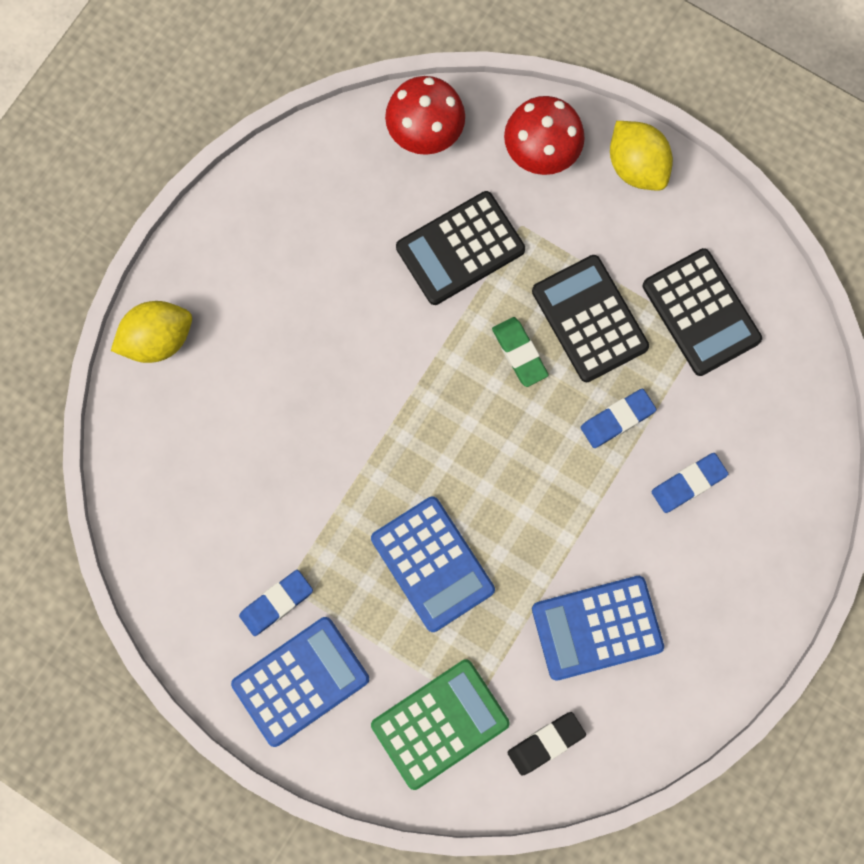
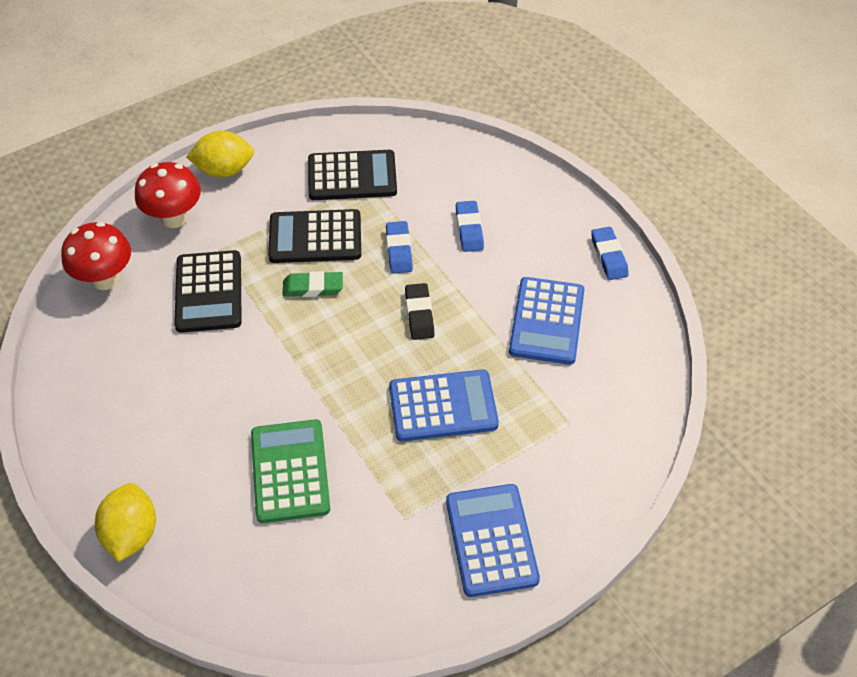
camera: 65 degrees left, 25 degrees down
blue eraser [239,570,313,636] -> blue eraser moved to [591,227,629,280]
green calculator [371,659,510,790] -> green calculator moved to [251,419,330,523]
black eraser [507,712,586,776] -> black eraser moved to [405,283,435,340]

